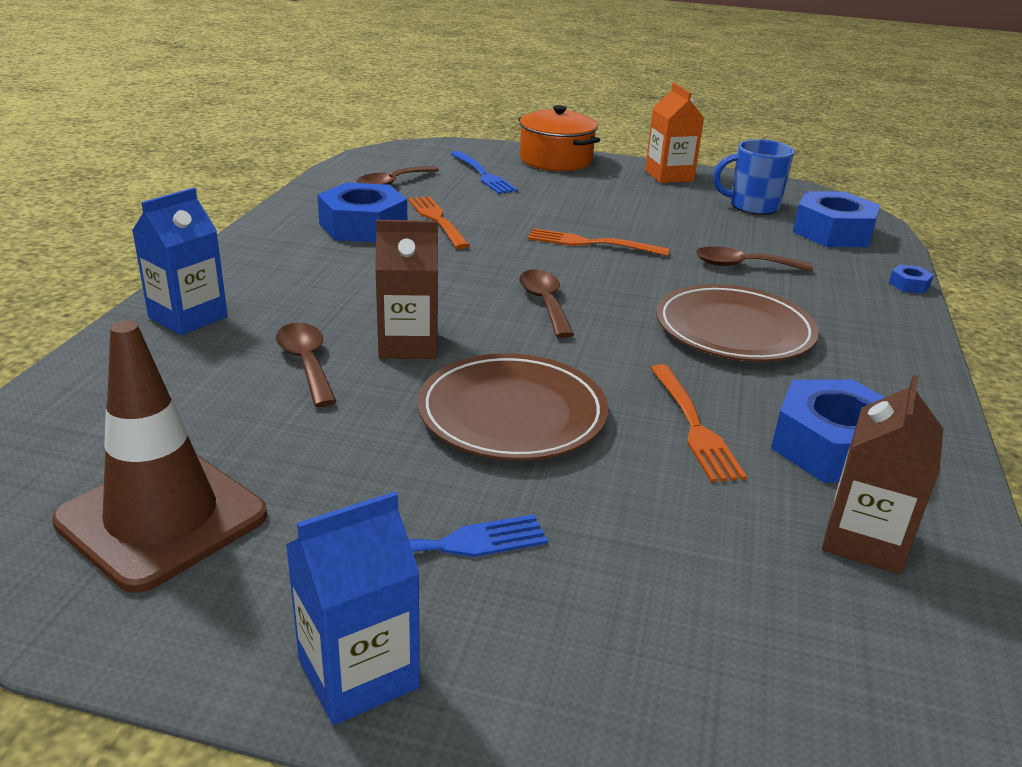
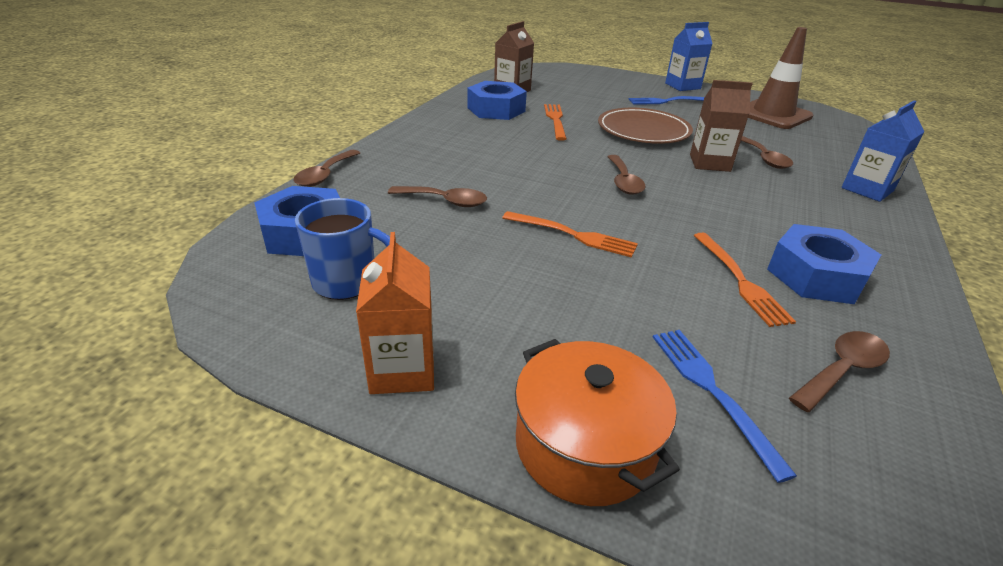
camera: 170 degrees left, 5 degrees up
brown plate [656,284,819,362] -> none
blue nut [889,264,934,294] -> brown spoon [294,150,360,187]

